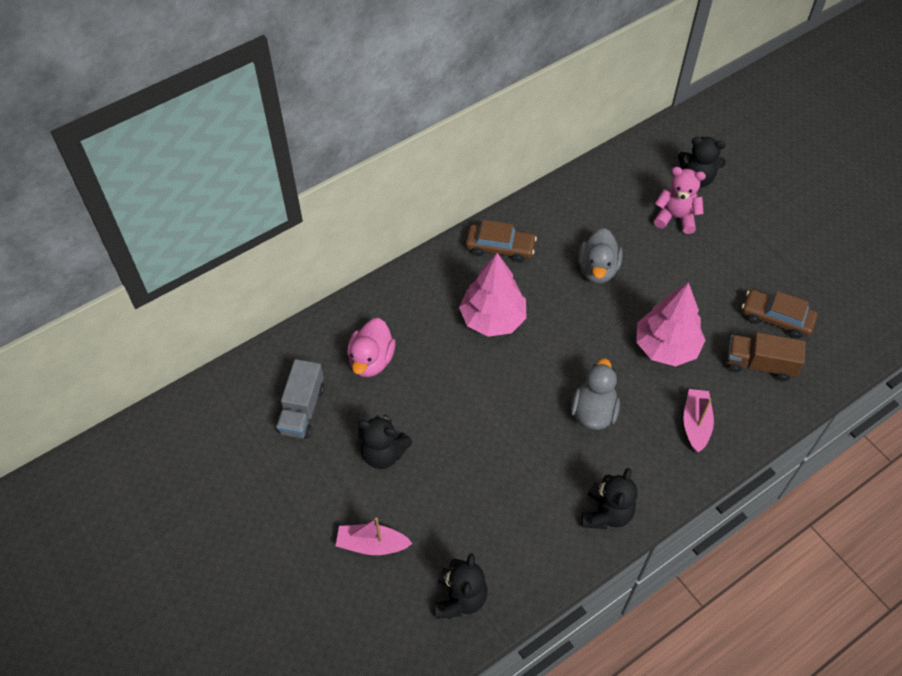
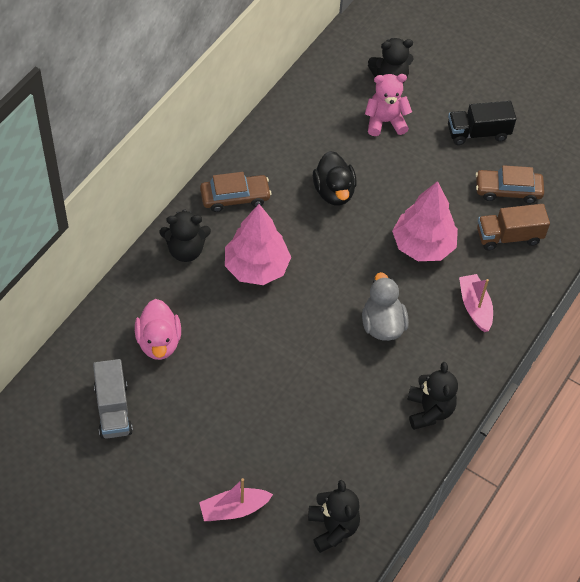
camera: 25 degrees left, 0 degrees up
black teddy bear [358,414,412,469] -> black teddy bear moved to [160,209,211,262]
grey duck [578,228,623,283] -> black duck [313,151,357,206]
none -> black truck [448,101,516,145]

